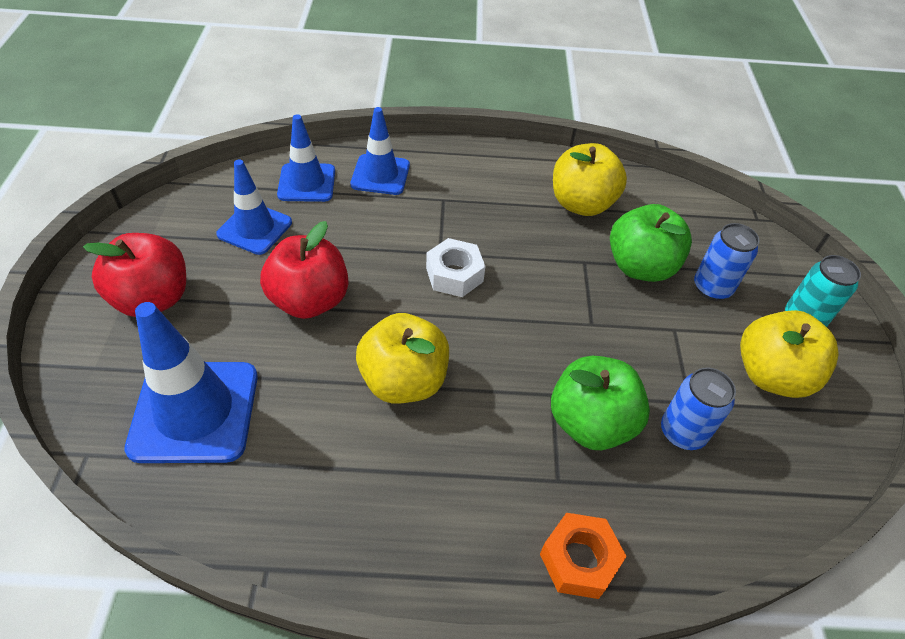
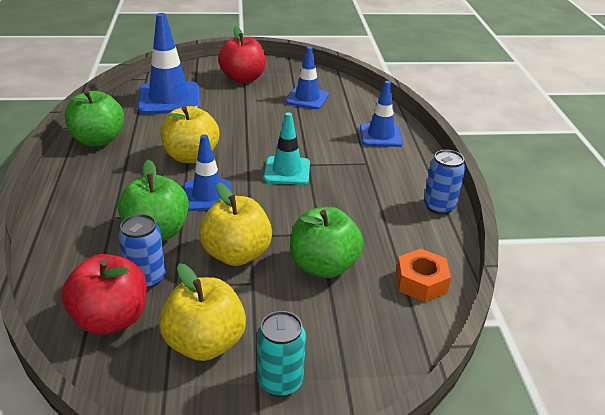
camera: 85 degrees right, 15 degrees down
red apple [260,221,348,319] -> red apple moved to [62,254,147,335]
blue traffic cone [277,114,335,202] -> blue traffic cone moved to [184,134,232,211]
white nut [426,238,485,297] -> turquoise traffic cone [264,112,310,185]
orange nut [540,513,627,599] -> orange nut moved to [396,249,451,302]
yellow apple [553,143,627,216] -> yellow apple moved to [199,182,272,266]
blue can [694,223,759,300] -> blue can moved to [424,150,465,215]
none -> green apple [65,90,124,146]

